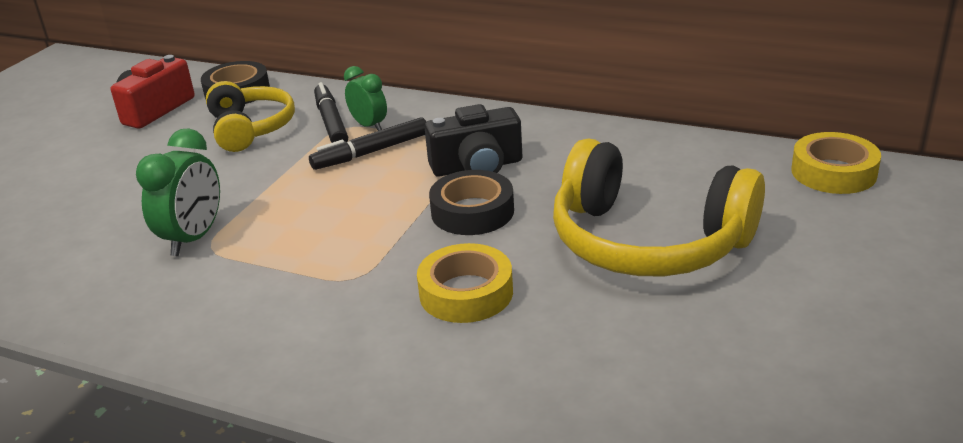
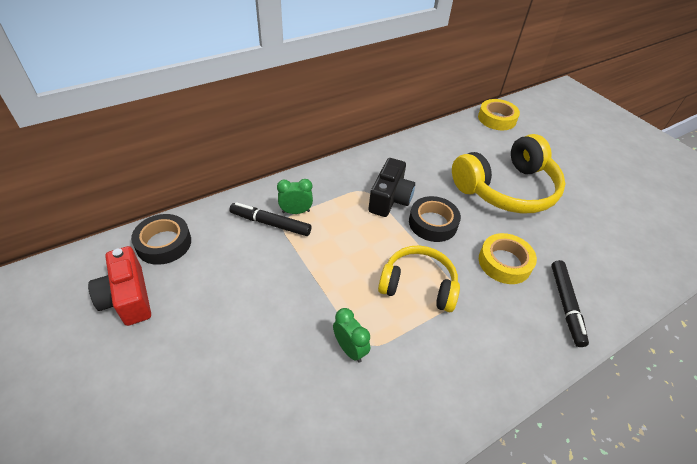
camera: 60 degrees left, 15 degrees up
green clock [136,128,220,256] -> green clock [333,308,370,363], size x0.66
yellow headphones [206,81,295,152] -> yellow headphones moved to [378,246,460,312]
black marker [309,117,426,170] -> black marker moved to [551,260,589,347]

